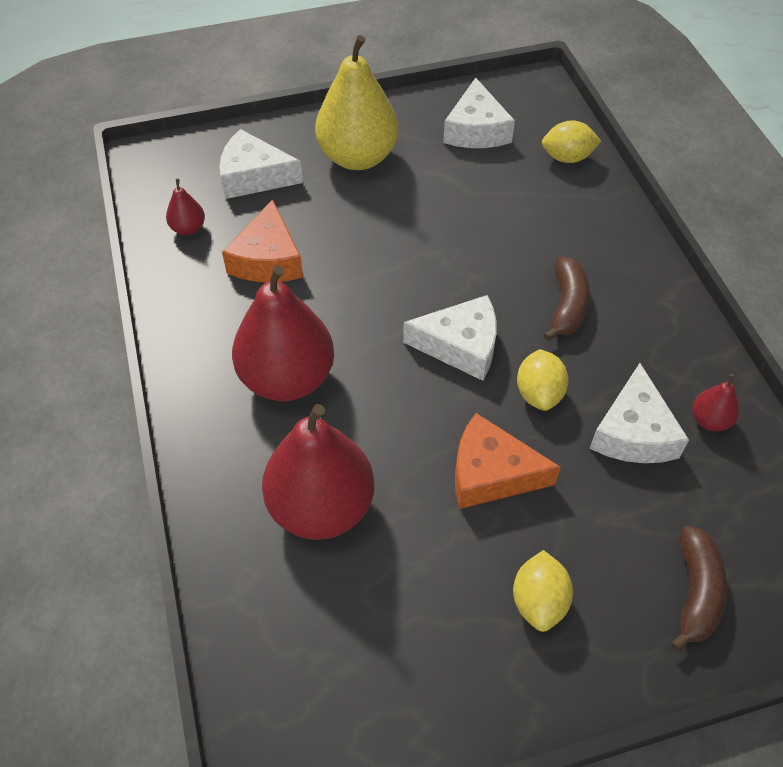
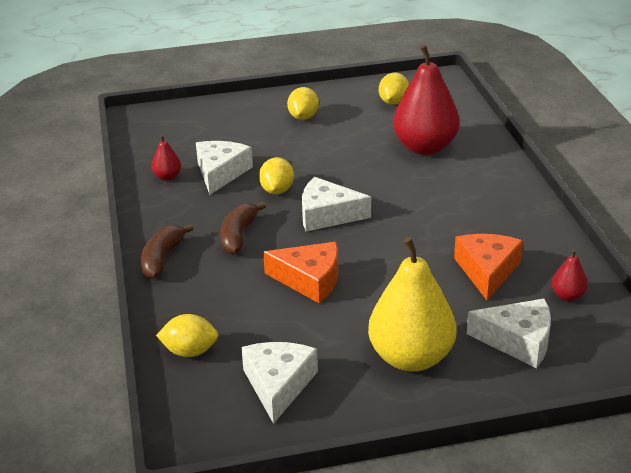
camera: 175 degrees left, 20 degrees down
red pear [232,265,334,401] -> none
orange cheese [455,413,561,509] -> orange cheese moved to [263,242,338,303]
brown banana [671,526,727,652] -> brown banana moved to [141,224,194,279]
none -> yellow lemon [379,73,409,105]

